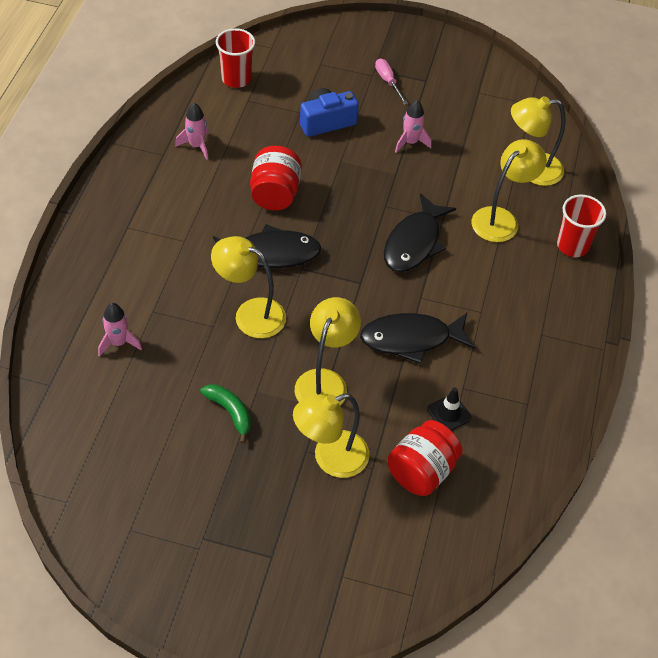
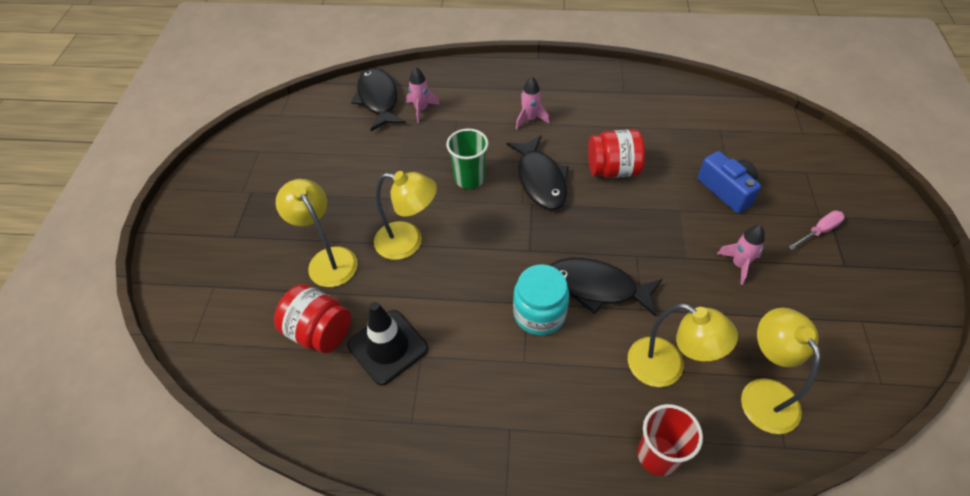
camera: 85 degrees right, 0 degrees up
pink rocket [175,103,209,160] -> pink rocket moved to [516,77,549,129]
green banana [200,384,251,443] -> none
yellow lamp [211,236,286,338] -> green cup [446,129,489,189]
red cup [216,28,255,88] -> none
black fish [360,313,475,364] -> black fish moved to [351,68,406,131]
black traffic cone [427,387,472,431] -> black traffic cone [347,302,429,385], size x1.79
none -> turquoise jar [513,264,569,336]

